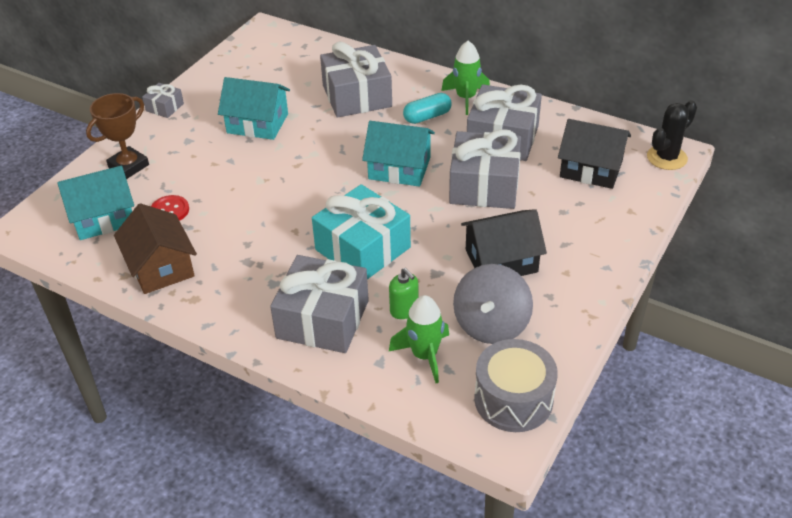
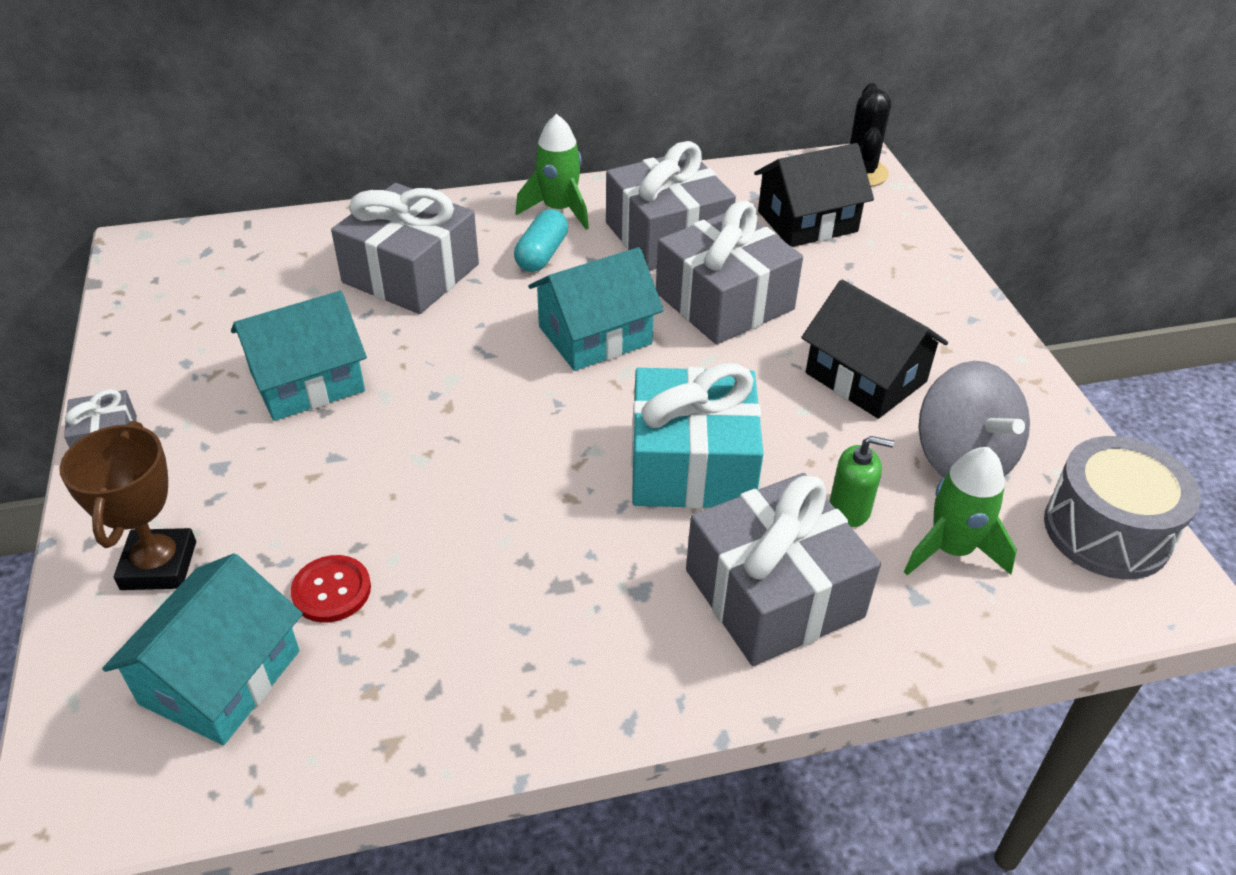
camera: 45 degrees left, 0 degrees up
brown house [114,203,197,294] -> none
black house [461,209,547,276] -> black house turned 75 degrees counterclockwise [801,280,948,419]

